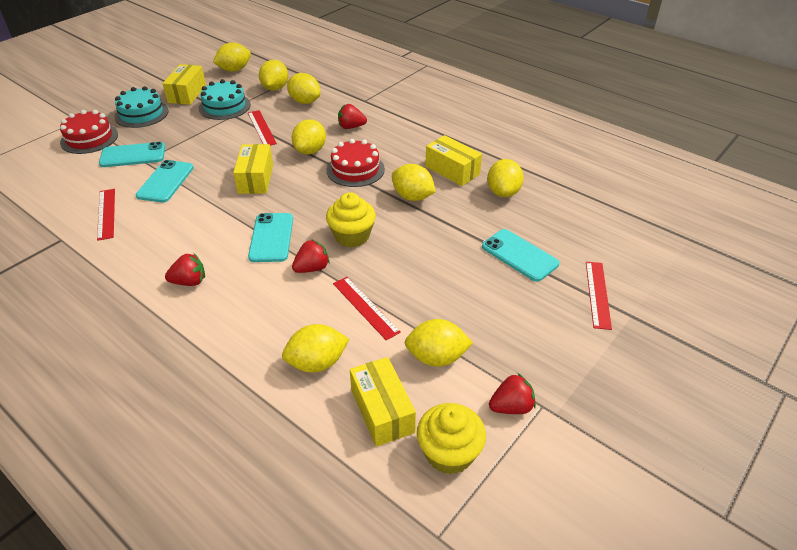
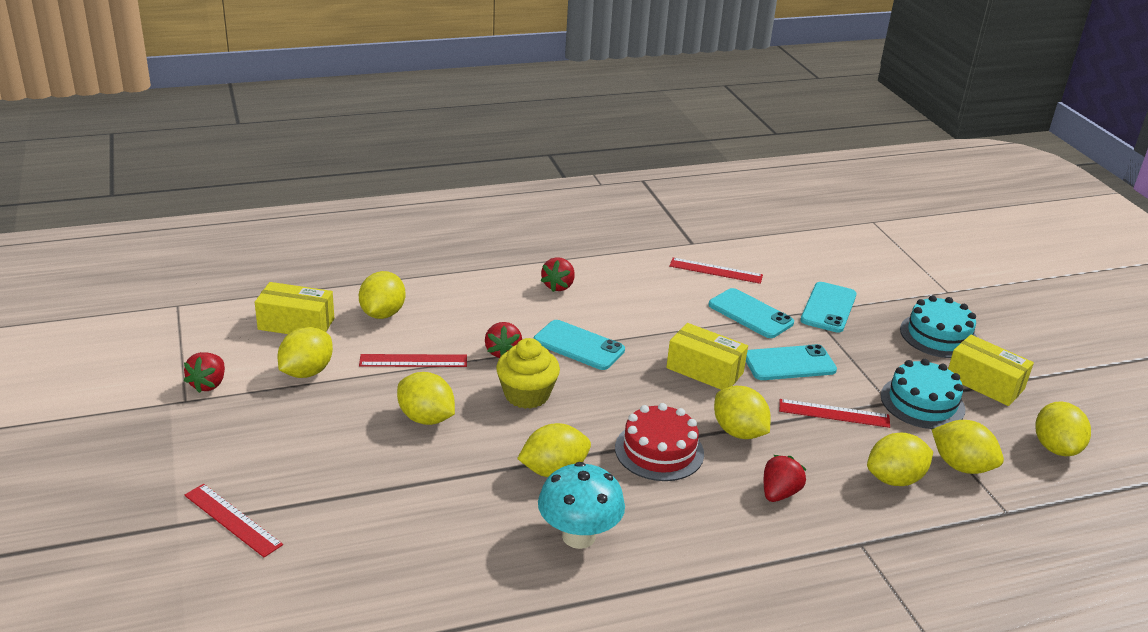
camera: 120 degrees right, 10 degrees down
red cake [60,110,118,154] -> none
yellow cupcake [417,403,486,474] -> none
yellow box [425,135,482,186] -> turquoise mushroom [538,462,625,549]
turquoise phone [482,229,559,282] -> turquoise phone moved to [746,344,837,380]
yellow lemon [487,159,524,197] -> yellow lemon moved to [397,372,455,425]

